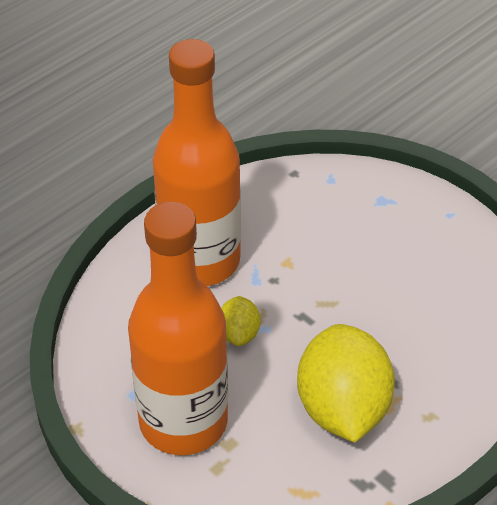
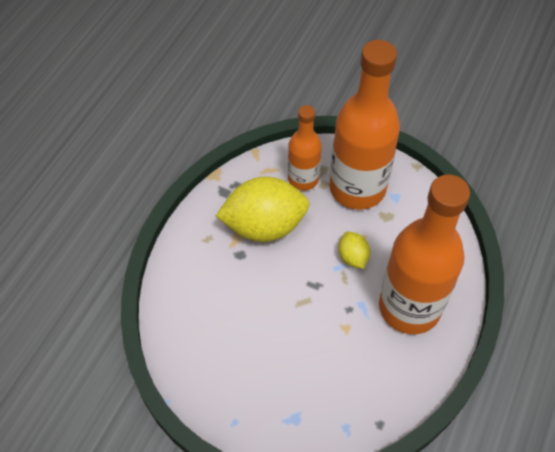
camera: 160 degrees right, 10 degrees up
yellow lemon [297,324,395,442] -> yellow lemon turned 75 degrees counterclockwise [216,177,309,242]
none -> orange bottle [288,105,322,191]

